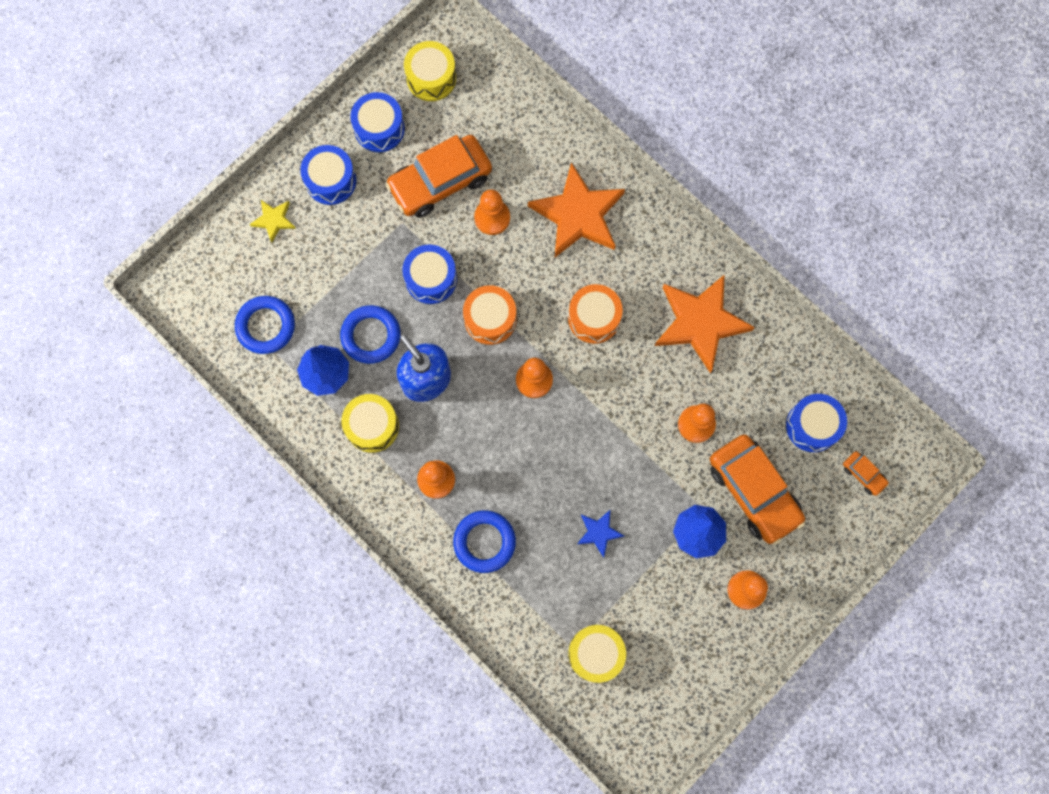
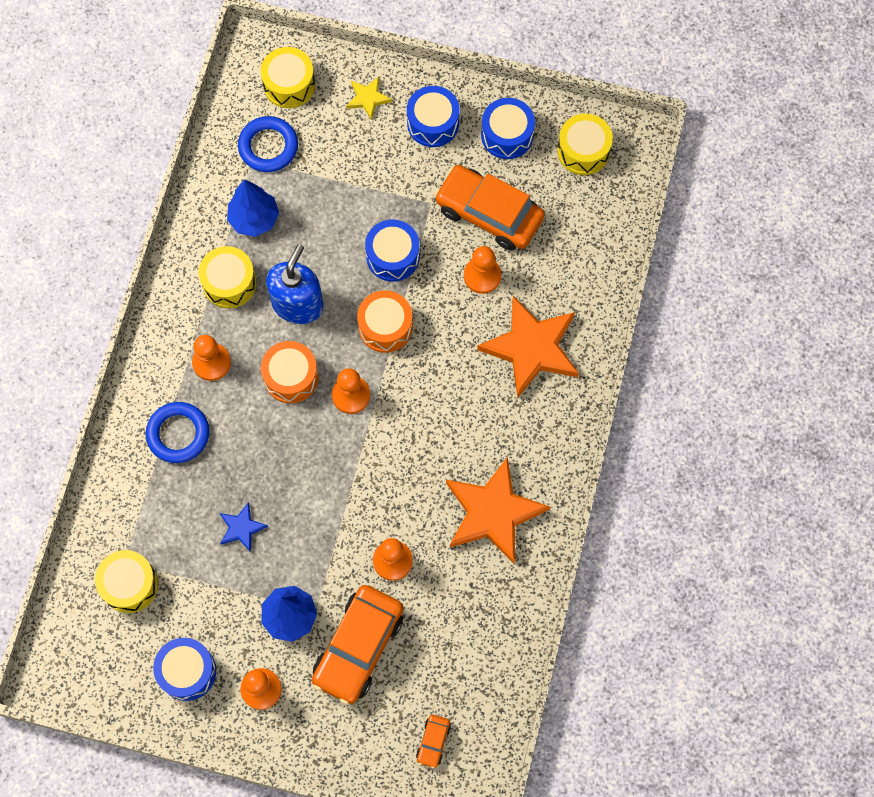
camera: 60 degrees right, 5 degrees down
blue ring [340,305,400,364] -> none
orange drum [568,284,623,344] -> orange drum moved to [261,341,319,403]
blue drum [786,394,847,452] -> blue drum moved to [153,638,216,701]
none -> yellow drum [261,47,315,108]

